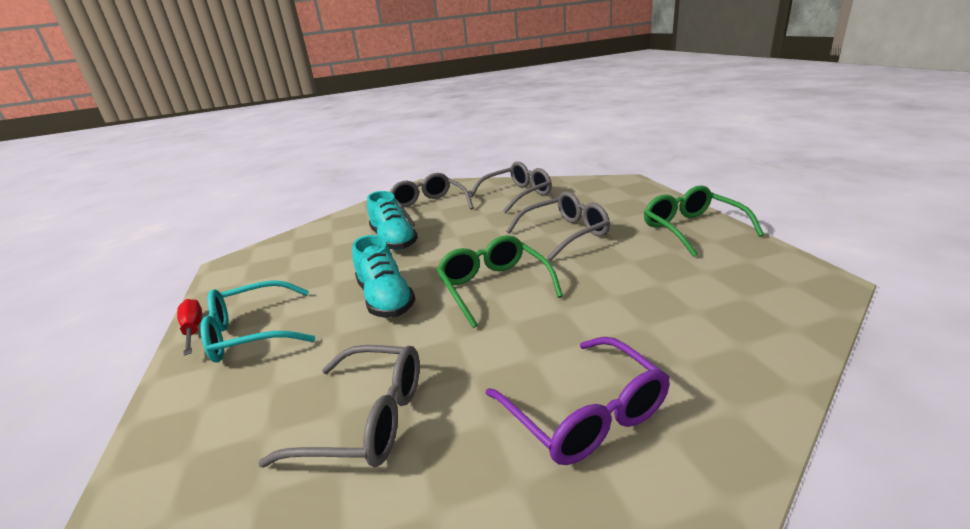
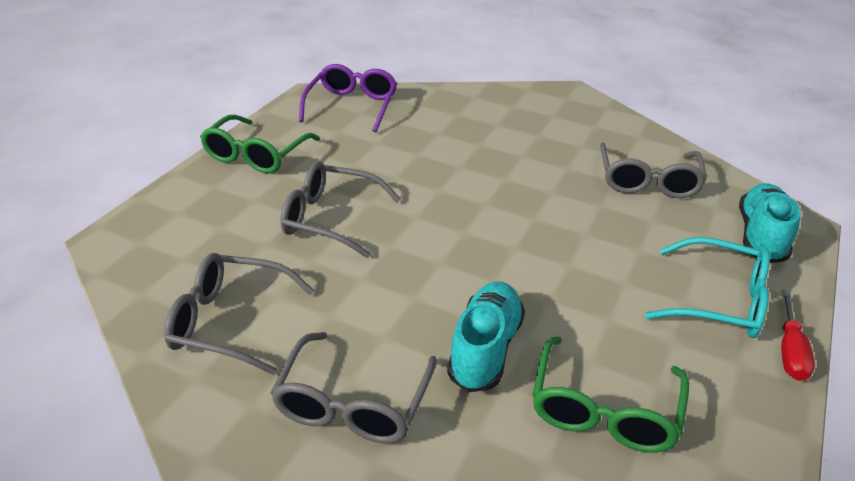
camera: 140 degrees left, 10 degrees up
grey glasses [258,345,420,467] -> grey glasses turned 135 degrees counterclockwise [600,143,707,198]
turquoise shoe [352,235,415,318] -> turquoise shoe moved to [739,183,800,263]
green glasses [436,235,563,328] -> green glasses moved to [532,336,689,453]
purple glasses [485,337,670,465] -> purple glasses moved to [299,64,397,132]

